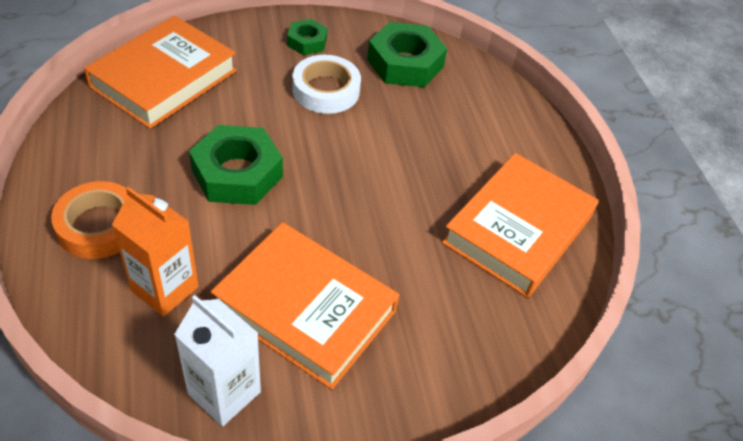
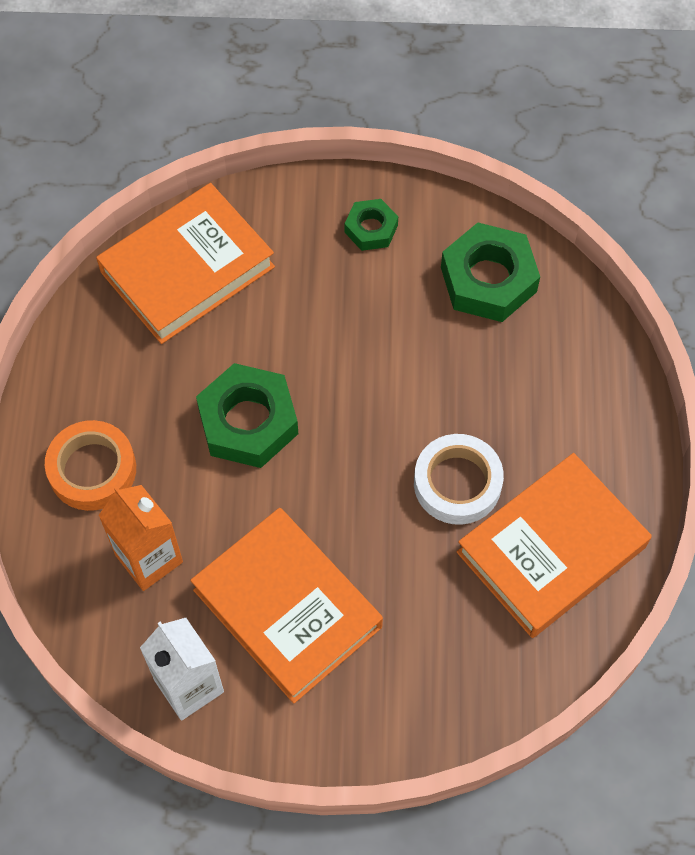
camera: 20 degrees right, 15 degrees up
white tape [292,55,361,114] -> white tape moved to [414,434,504,525]

